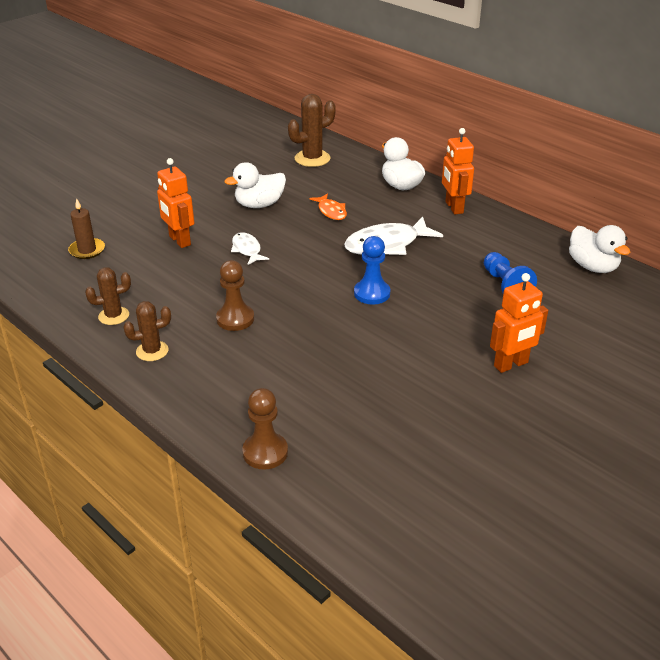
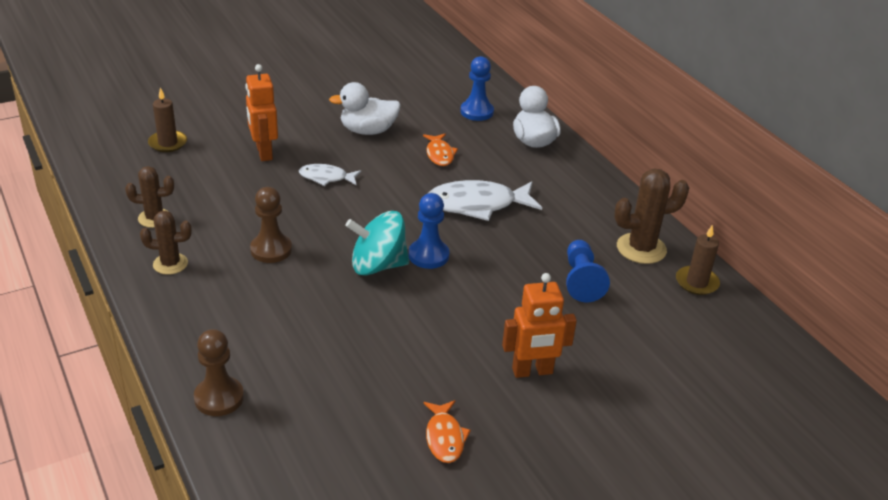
camera: 15 degrees right, 0 degrees up
white fish [231,232,269,265] -> white fish turned 75 degrees counterclockwise [299,164,361,186]
brown cactus [288,94,336,167] -> brown cactus moved to [614,169,689,264]
orange robot [442,128,474,214] -> none
white duck [569,225,630,273] -> brown candle [676,225,720,295]
none -> turquoise spinning top [345,211,409,276]
none -> orange fish [423,400,471,463]
none -> blue pawn [460,56,494,121]

